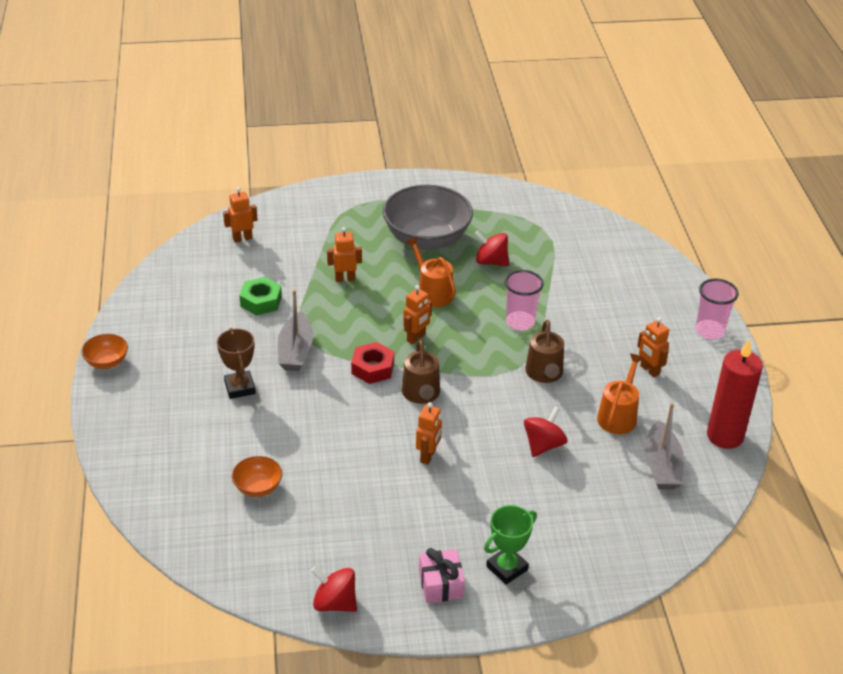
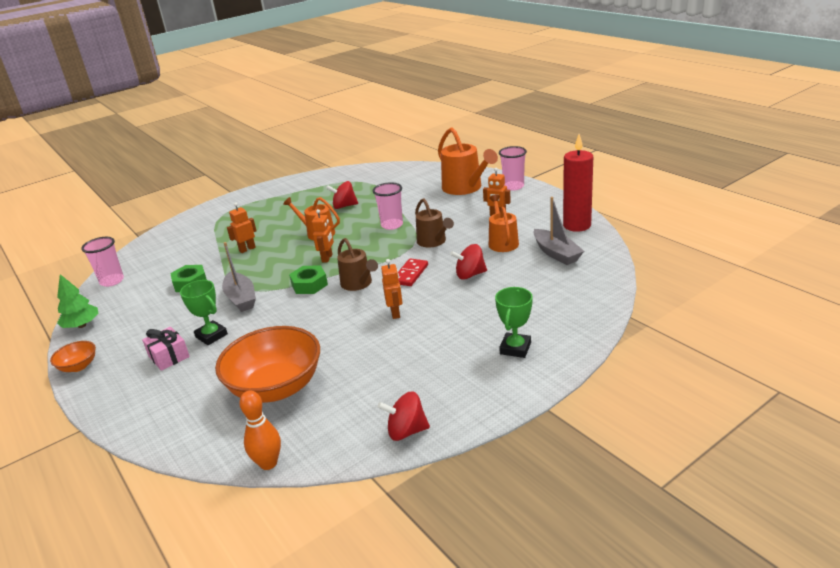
camera: 25 degrees left, 10 degrees down
brown trophy [217,328,256,399] -> green trophy [180,280,228,345]
orange robot [223,187,258,243] -> none
orange bowl [232,456,282,497] -> orange bowl [215,326,320,403], size x2.20
red nut [351,342,394,384] -> green nut [289,266,328,294]
grey bowl [383,185,473,250] -> none
pink gift [419,548,465,603] -> pink gift moved to [142,327,190,371]
red spinning top [524,406,568,457] -> red spinning top turned 105 degrees counterclockwise [450,244,487,279]
none -> green tree [57,274,99,328]
none -> pink cup [81,237,124,287]
none -> orange bowling pin [239,391,281,470]
none -> red domino [398,258,428,286]
none -> orange watering can [438,127,498,195]

